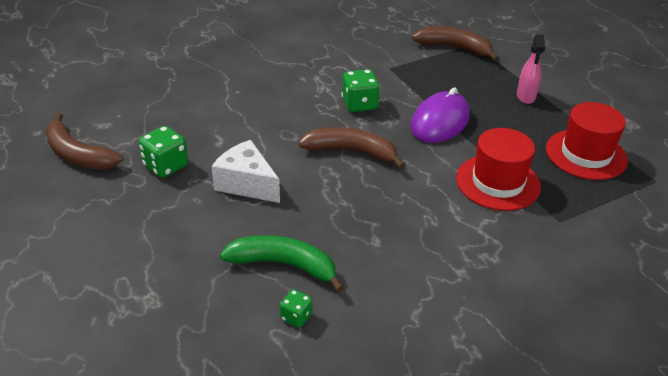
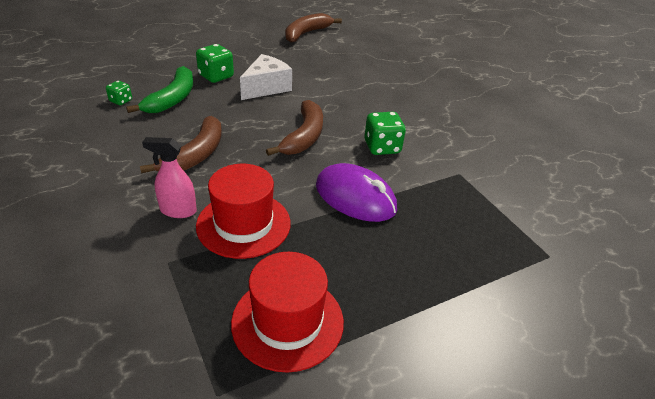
camera: 90 degrees right, 0 degrees up
green dice [139,126,188,178] -> green dice moved to [196,44,234,83]
brown banana [412,26,499,61] -> brown banana moved to [140,116,222,174]
pink spray bottle [517,34,545,104] -> pink spray bottle moved to [142,137,197,218]

